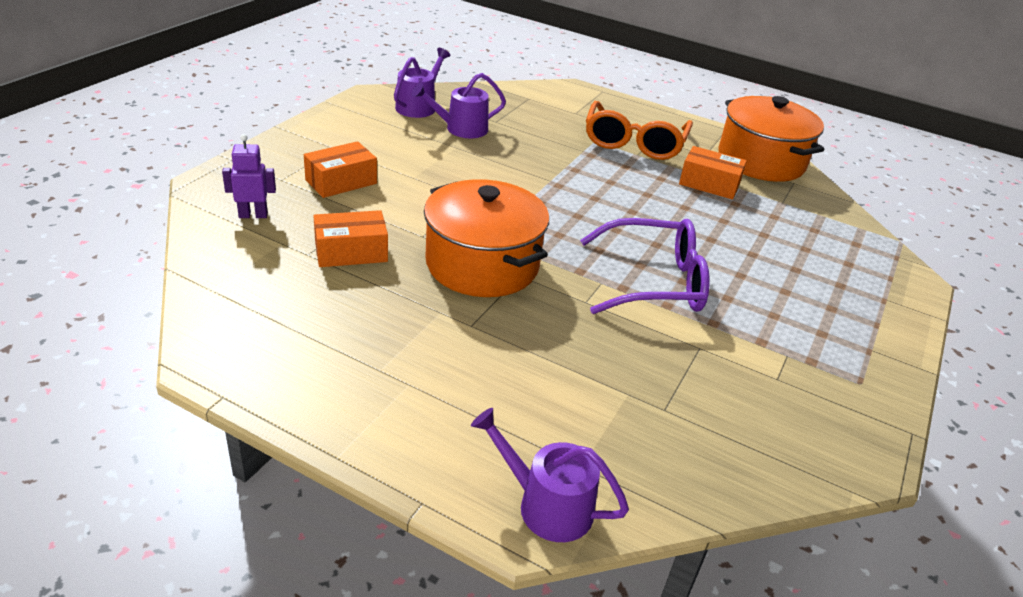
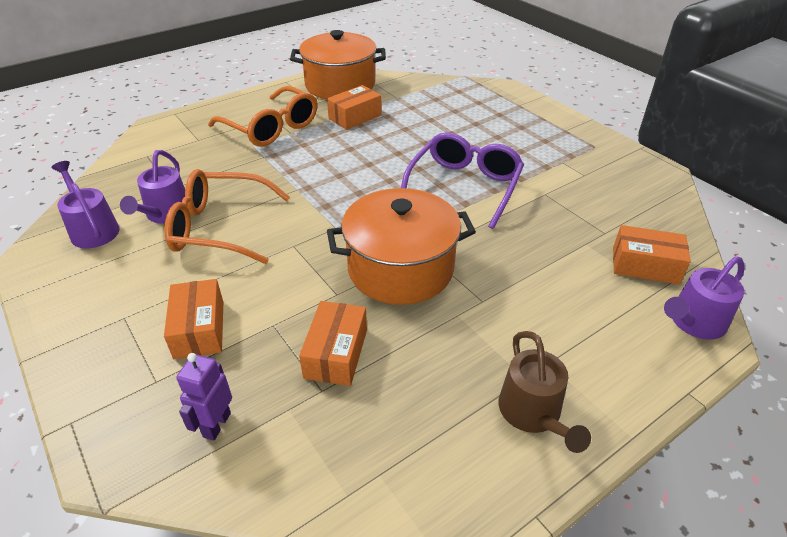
camera: 60 degrees left, 5 degrees up
none -> orange glasses [164,169,290,264]
none -> brown watering can [499,331,591,453]
none -> orange box [613,225,691,284]

